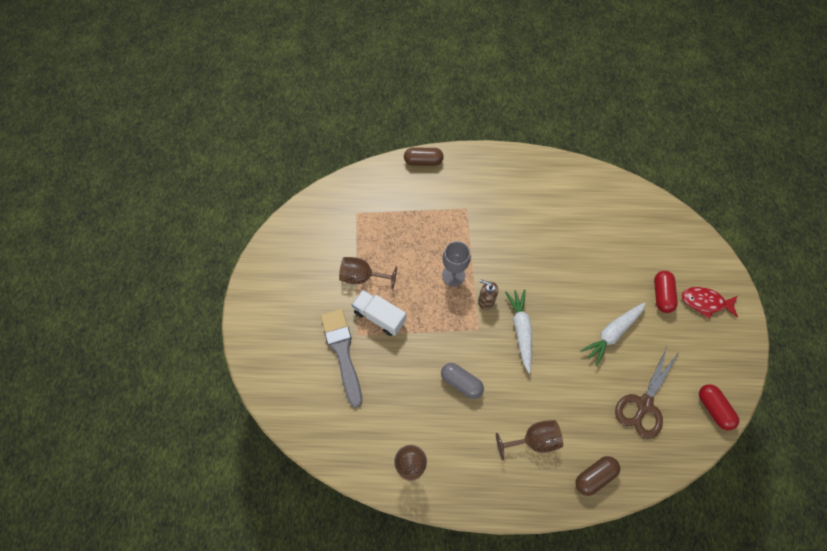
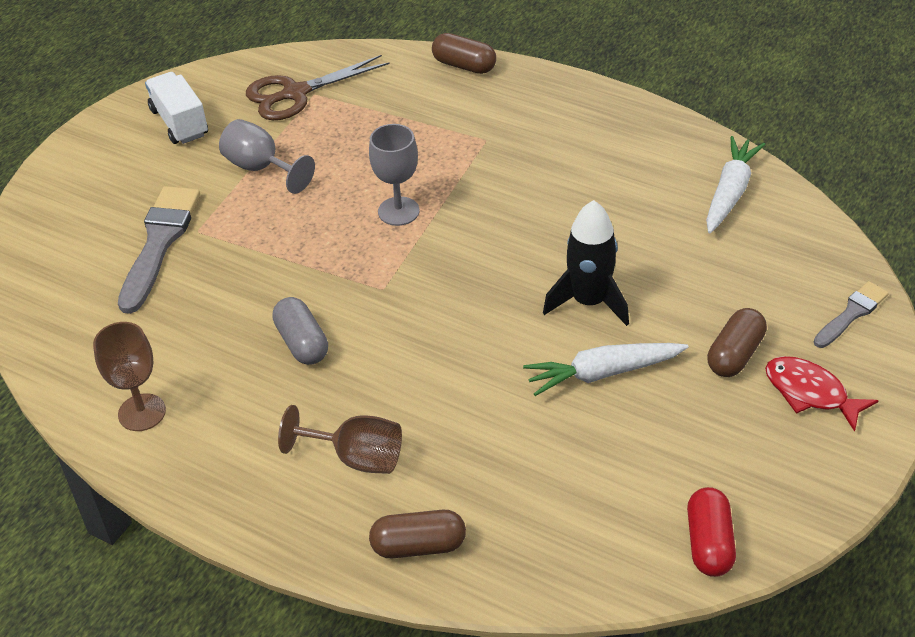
camera: 30 degrees right, 20 degrees down
brown goblet [339,257,397,290] -> grey goblet [219,119,315,194]
white truck [352,290,406,336] -> white truck moved to [145,72,208,144]
brown soap dispenser [478,280,498,310] -> none
white carrot [505,289,532,373] -> white carrot moved to [706,136,765,233]
brown scissors [615,347,678,439] -> brown scissors moved to [246,55,390,120]
red capsule [654,271,678,313] -> brown capsule [707,308,767,377]
none -> black rocket [543,200,629,326]
none -> grey brush [814,281,889,348]

